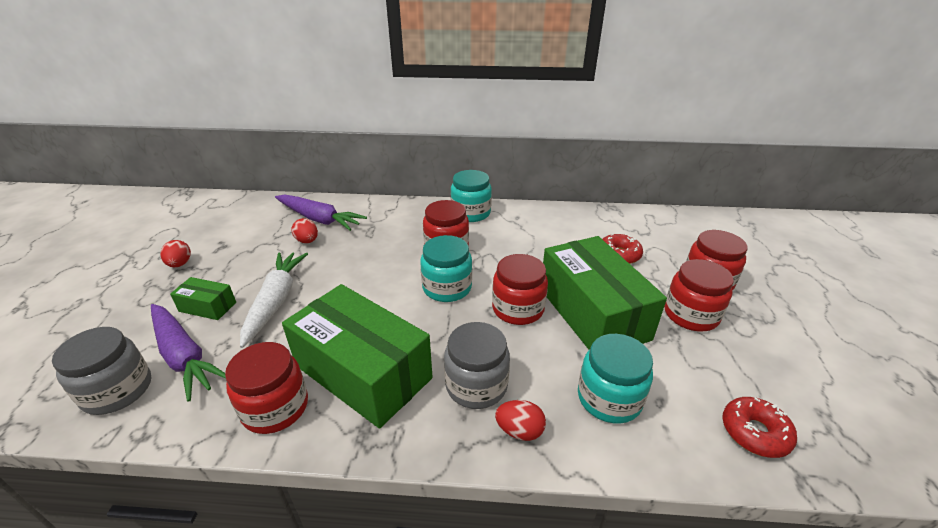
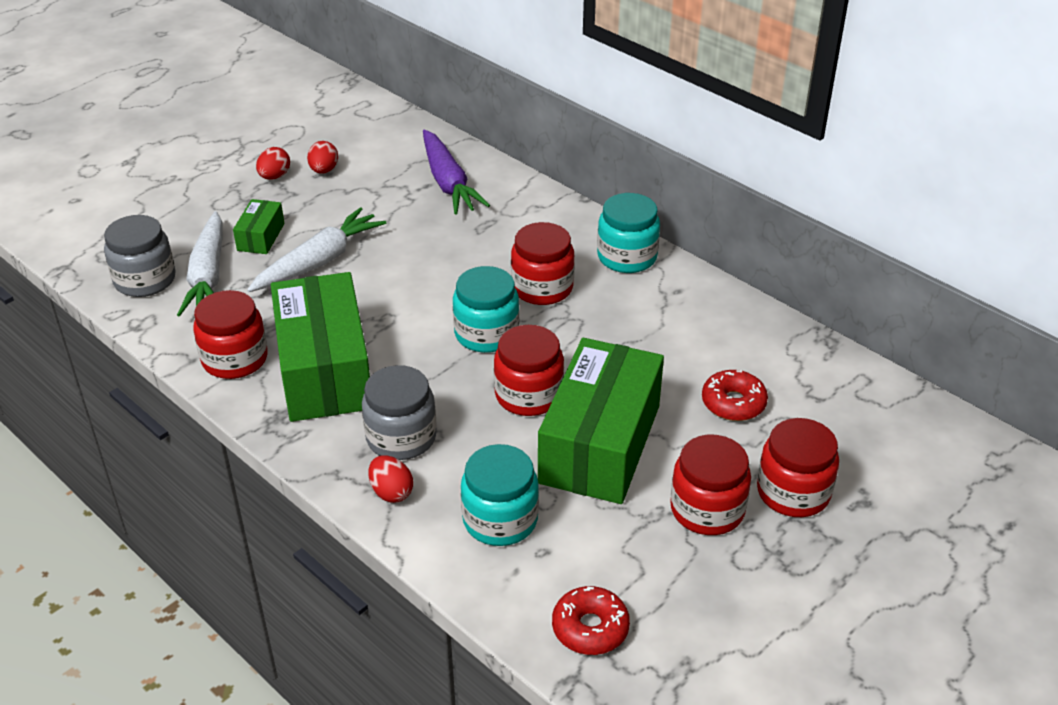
camera: 40 degrees right, 5 degrees up
purple carrot [151,304,226,402] -> white carrot [177,211,223,317]
green box [170,277,236,320] -> green box turned 45 degrees clockwise [233,199,284,254]
red egg [291,218,318,243] -> red egg moved to [307,141,338,174]

